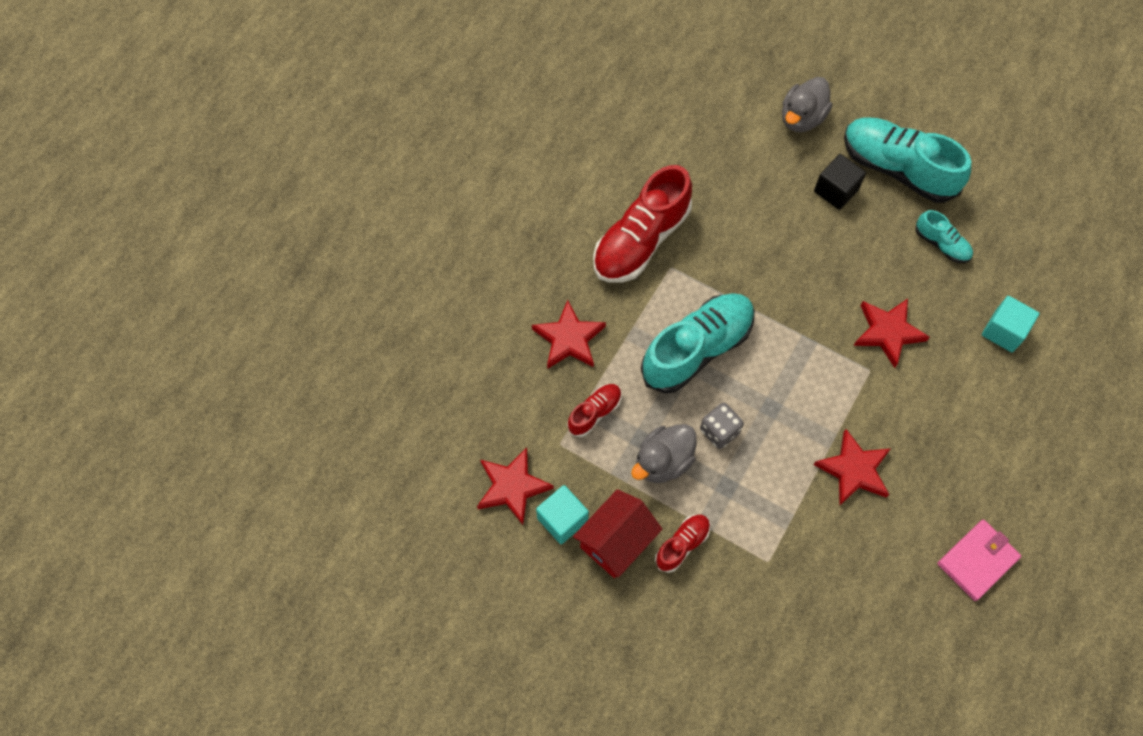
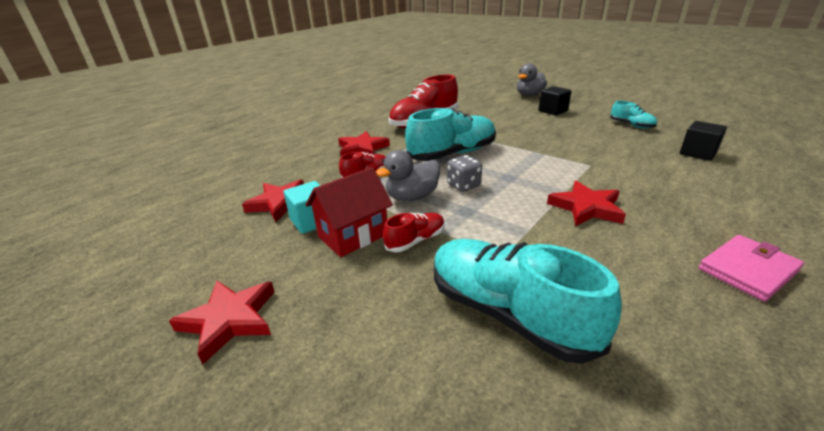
camera: 10 degrees right, 35 degrees down
turquoise shoe [844,117,971,203] -> turquoise shoe moved to [434,239,622,364]
red star [854,299,930,368] -> red star moved to [169,281,275,364]
turquoise cube [982,296,1040,352] -> black cube [680,121,727,161]

